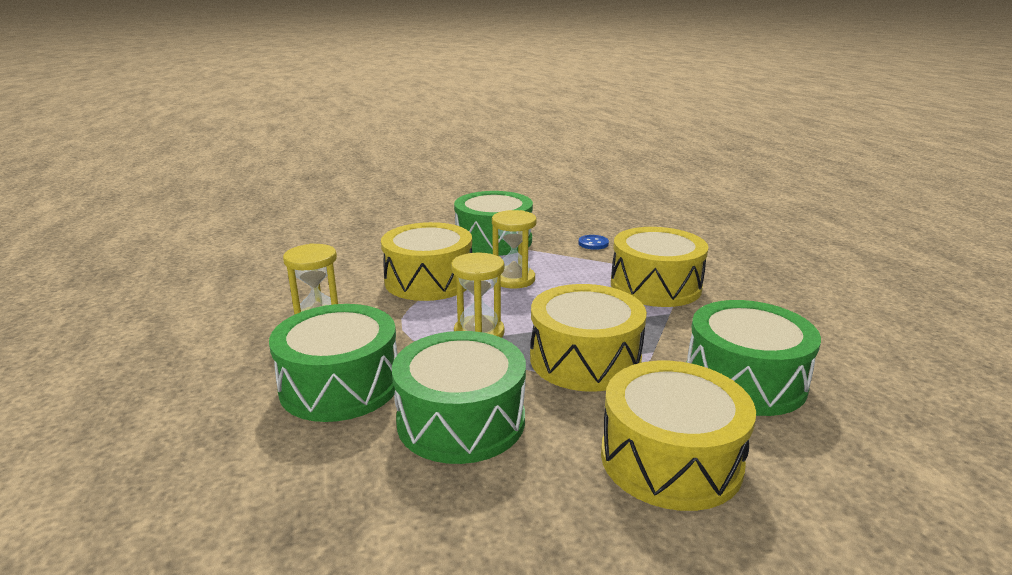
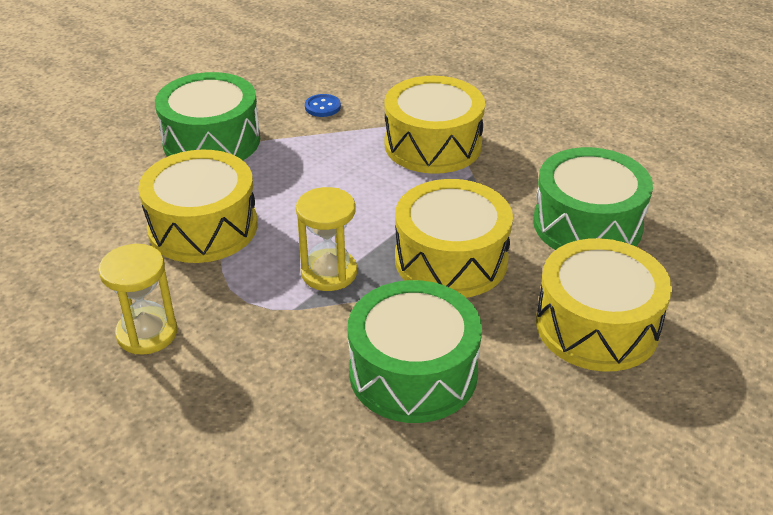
camera: 35 degrees left, 15 degrees up
green drum [269,304,398,422] -> none
yellow hourglass [492,210,536,289] -> none

